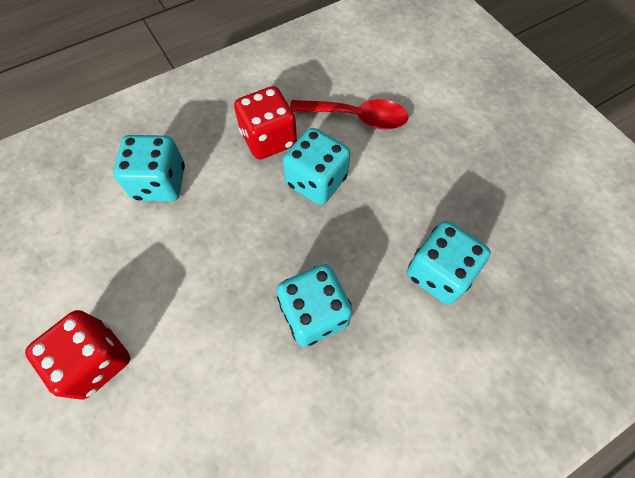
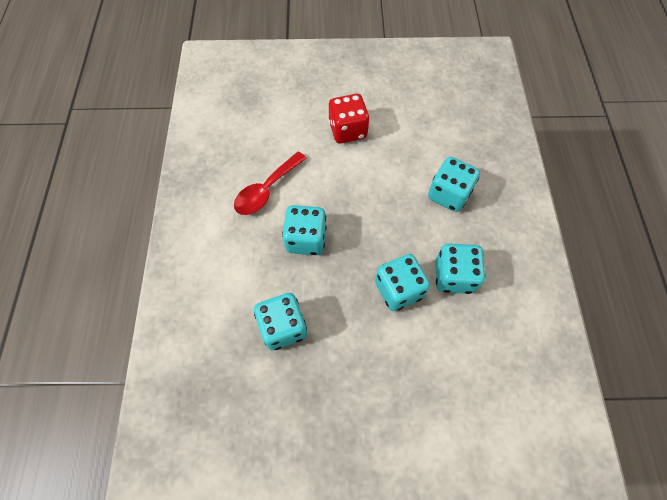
camera: 120 degrees right, 0 degrees up
red dice [234,86,297,160] -> turquoise dice [435,243,485,294]
red spoon [290,99,409,129] -> red spoon moved to [234,152,306,215]

